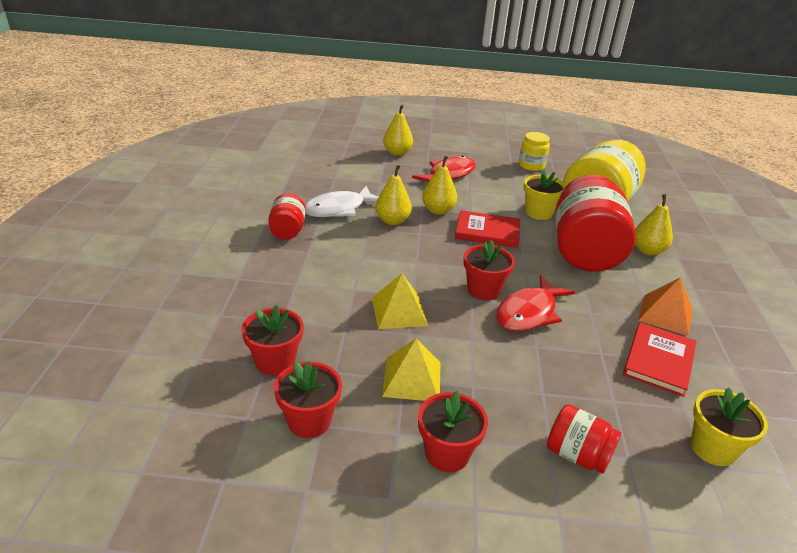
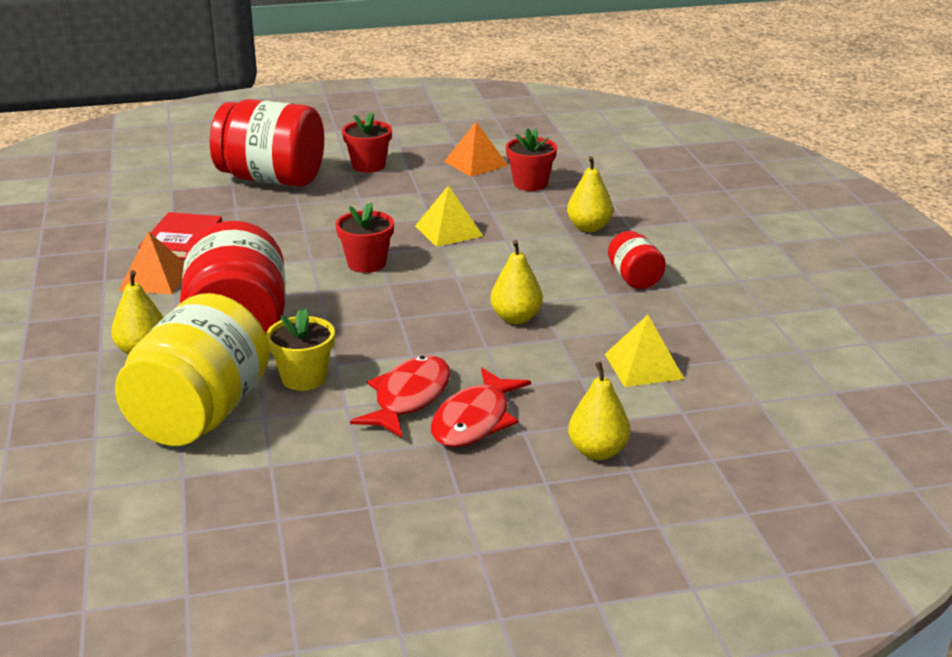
camera: 165 degrees right, 5 degrees down
red flower pot [274,361,342,438] -> orange pyramid [444,122,508,177]
white fish [305,185,378,217] -> none
yellow pyramid [382,338,441,401] -> yellow pyramid moved to [605,315,684,387]
yellow pear [422,156,457,215] -> yellow pear moved to [567,156,613,232]
red book [455,210,520,248] -> none
red fish [496,275,575,331] -> red fish moved to [350,355,451,438]
yellow jar [519,132,550,171] -> none
red jar [547,404,621,474] -> red jar [210,99,324,187], size x2.09
yellow flower pot [691,387,768,466] -> none

